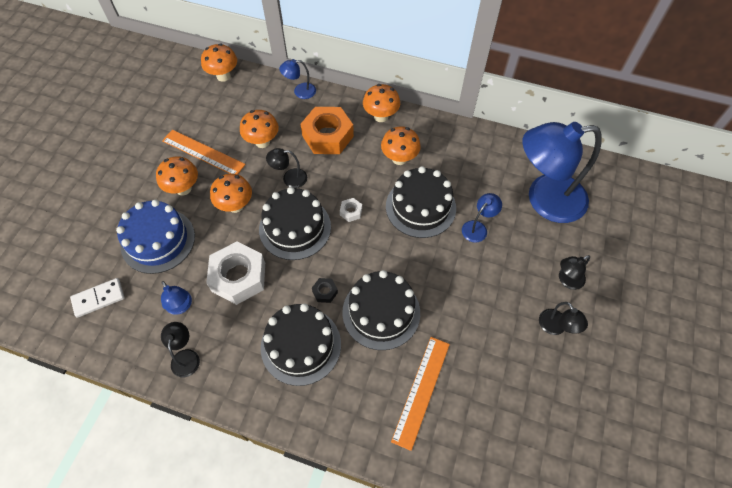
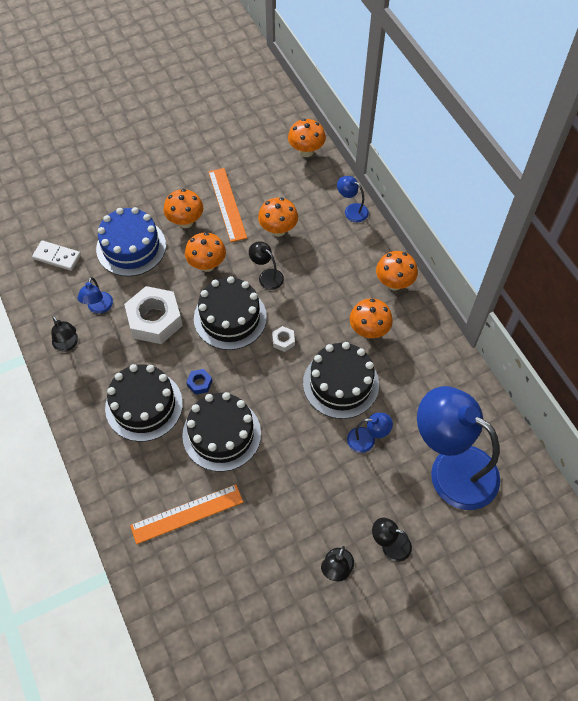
camera: 45 degrees right, 0 degrees up
black lamp [161,322,200,378] -> black lamp turned 105 degrees clockwise [51,316,78,352]
orange nut [301,107,354,154] -> none
black nut [312,278,338,303] -> blue nut [186,369,212,395]

